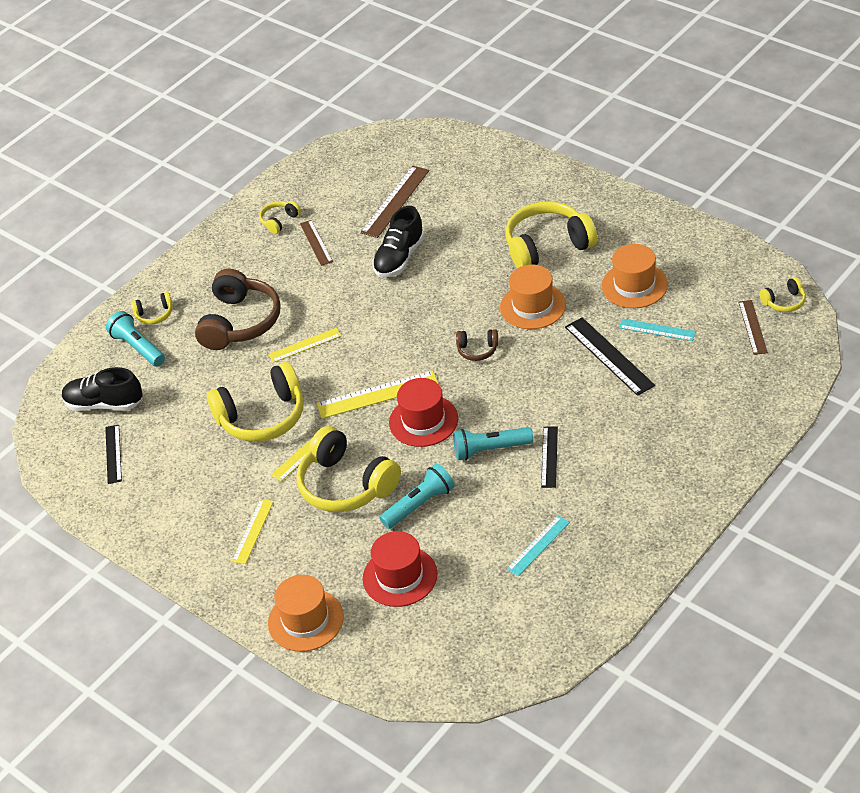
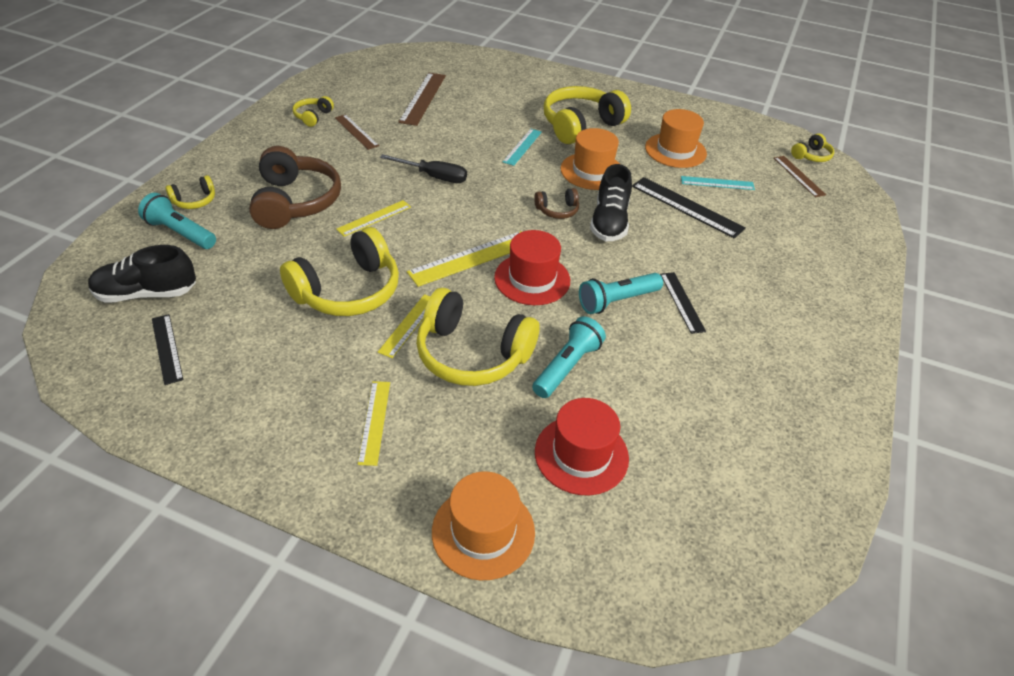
camera: 25 degrees left, 0 degrees up
black shoe [372,206,425,277] -> black shoe moved to [590,164,632,241]
turquoise ruler [507,516,570,576] -> turquoise ruler moved to [503,129,542,166]
none -> black screwdriver [380,154,467,183]

